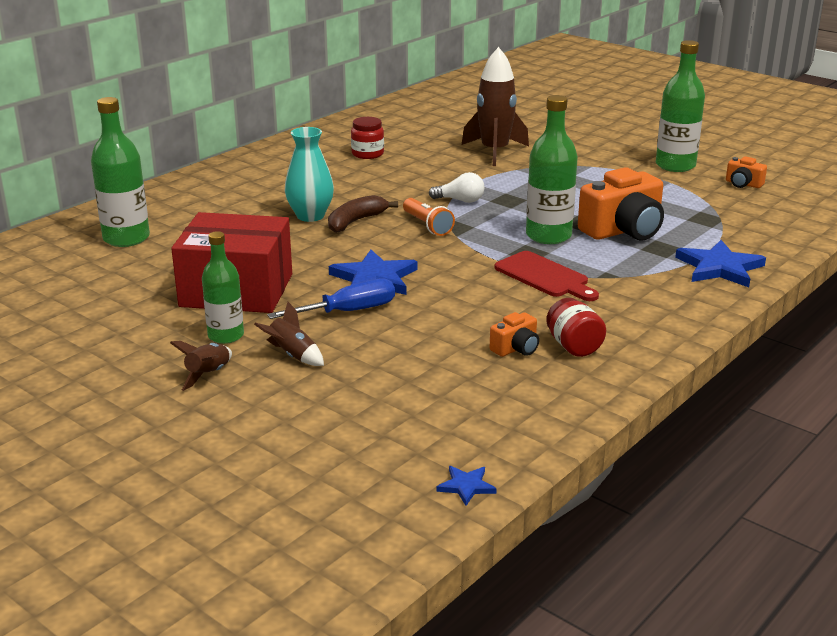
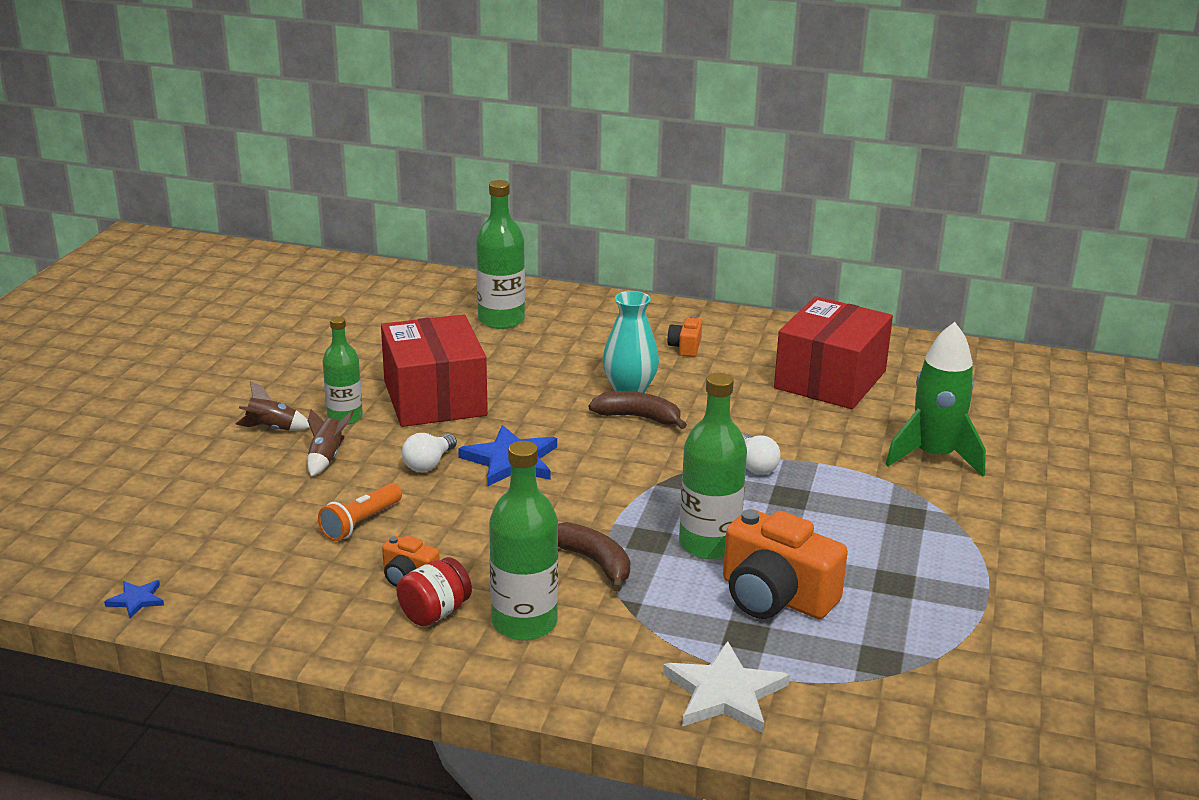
camera: 65 degrees right, 0 degrees up
blue screwdriver [267,279,395,319] -> white light bulb [402,433,457,472]
red jar [351,117,384,159] -> red box [774,296,893,409]
orange flashlight [403,198,455,236] -> orange flashlight moved to [318,483,402,541]
brown rocket [462,47,529,166] -> green rocket [885,322,986,477]
red cutting board [495,251,599,301] -> brown banana [558,522,630,592]
green bottle [656,40,705,172] -> green bottle moved to [489,441,558,641]
blue star [675,240,766,287] -> white star [663,641,790,734]
orange camera [726,156,767,188] -> orange camera moved to [667,315,702,357]

